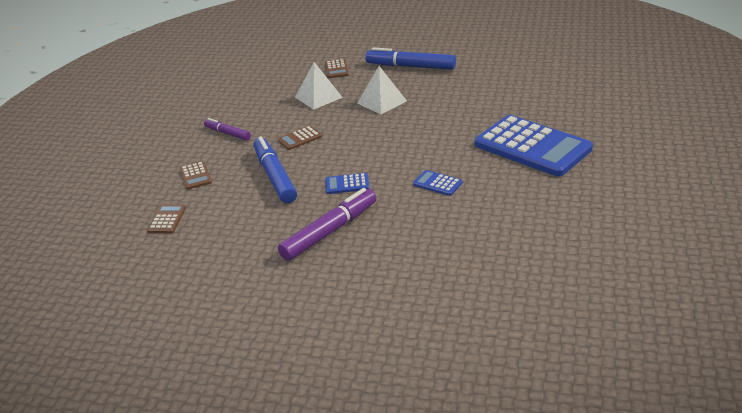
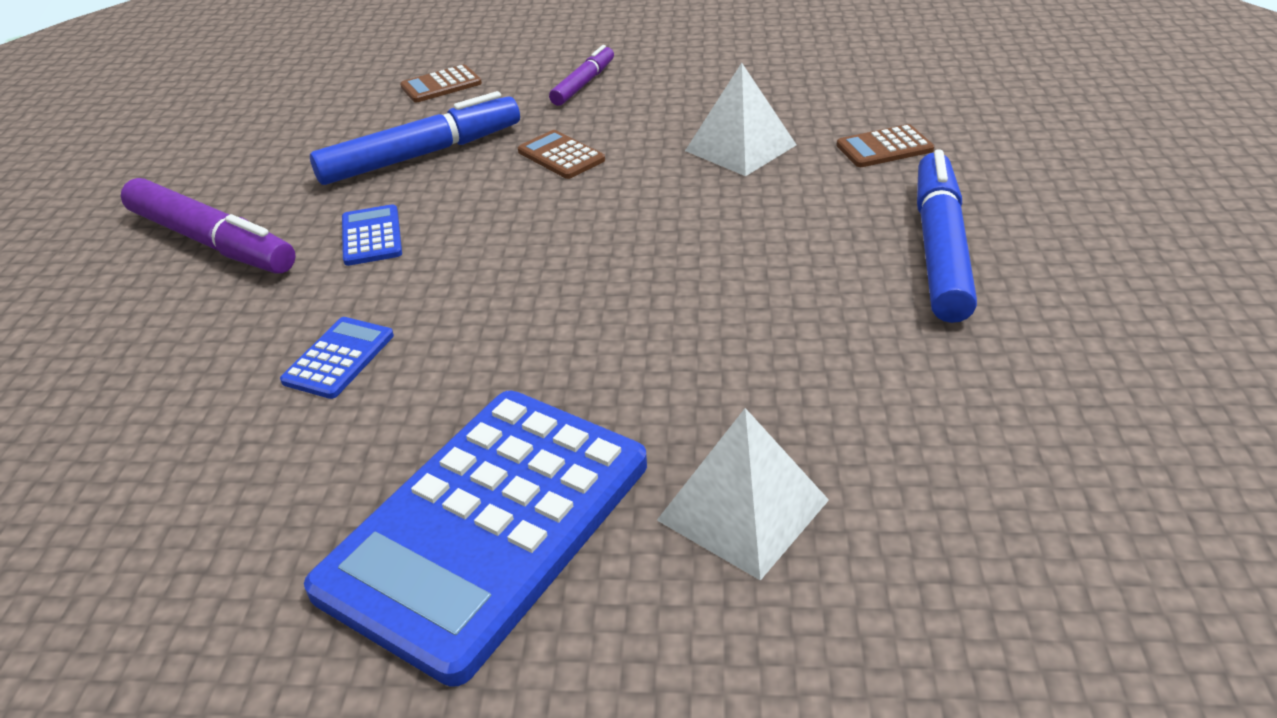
camera: 80 degrees right, 5 degrees up
brown calculator [147,205,186,233] -> none
white pyramid [357,66,407,114] -> white pyramid moved to [657,408,829,581]

